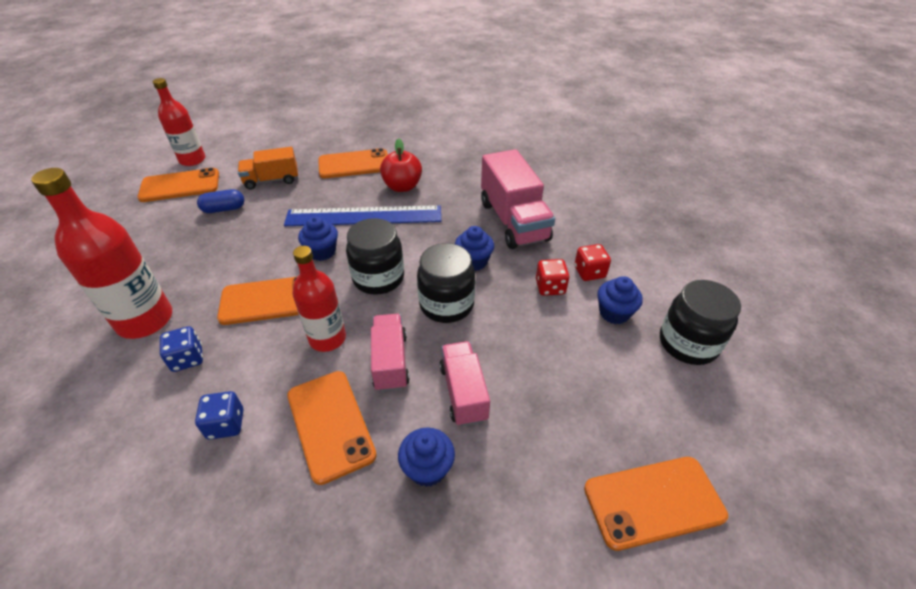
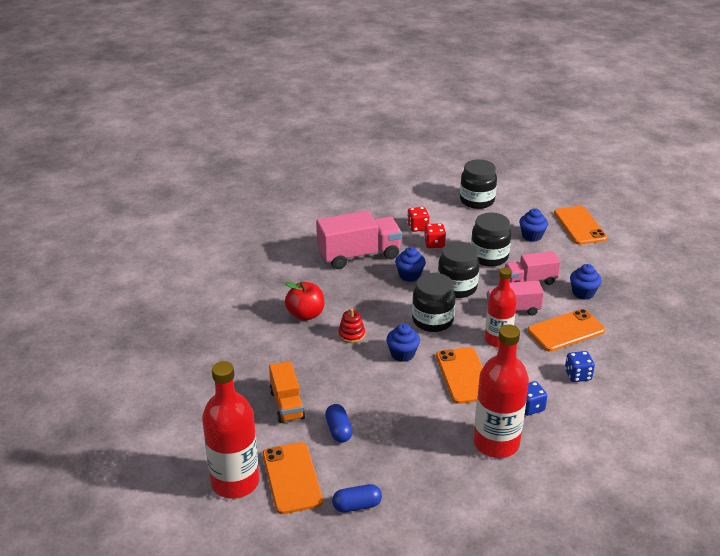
camera: 90 degrees left, 10 degrees down
red bottle [153,78,205,166] -> red bottle [202,361,259,499], size x1.50
blue ruler [284,205,441,226] -> red stacking toy [338,308,365,343]
orange phone [318,148,388,178] -> none
blue cupcake [598,276,643,324] -> blue cupcake moved to [519,208,548,242]
none -> blue capsule [332,484,382,512]
none -> black jar [471,213,511,267]

